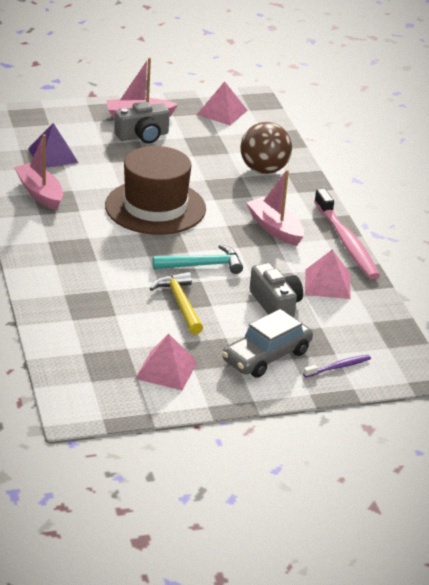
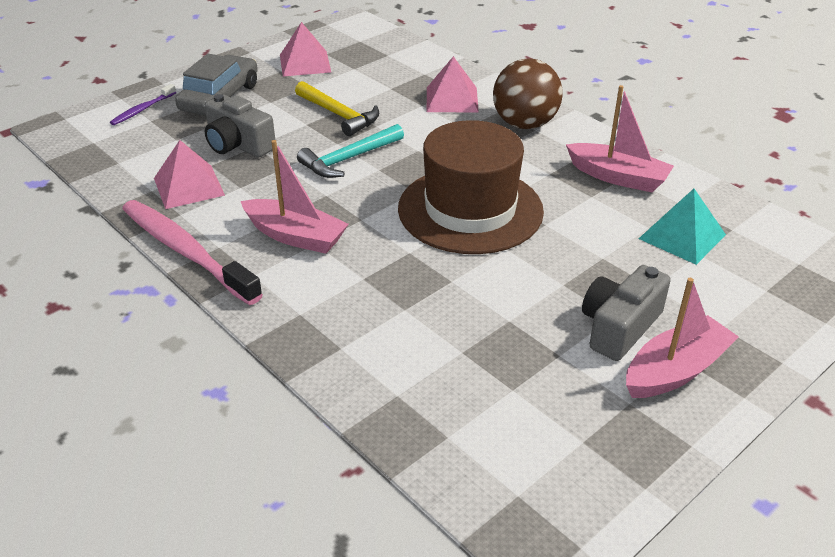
camera: 155 degrees right, 5 degrees up
purple pyramid [28,123,79,167] -> turquoise pyramid [639,189,726,265]
pink pyramid [197,81,248,125] -> pink pyramid moved to [427,56,479,113]
brown ball [240,122,292,174] -> brown ball moved to [493,58,563,129]

